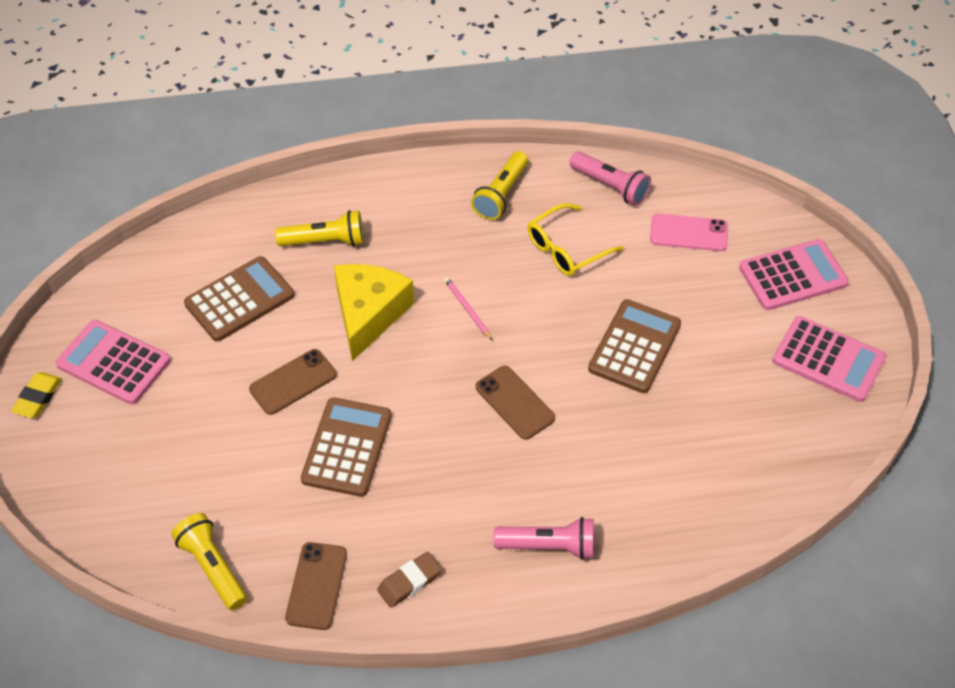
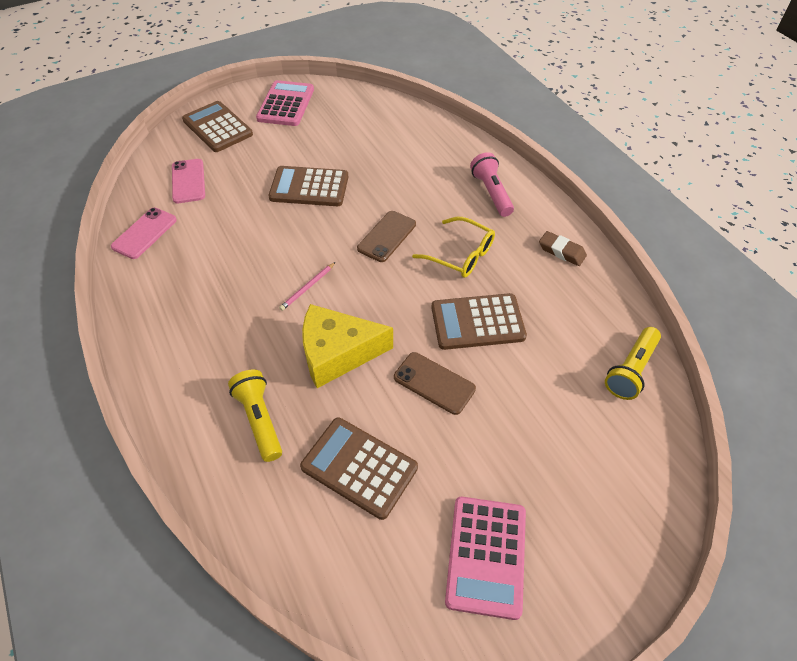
camera: 110 degrees left, 0 degrees up
yellow eraser [11,372,62,418] -> none
brown phone [285,542,347,630] -> none
yellow flashlight [471,151,528,220] -> none
yellow glasses [527,203,624,276] -> yellow glasses moved to [412,217,495,278]
pink flashlight [570,151,651,206] -> pink phone [111,208,177,259]
pink calculator [739,239,849,310] -> brown calculator [182,101,253,152]

